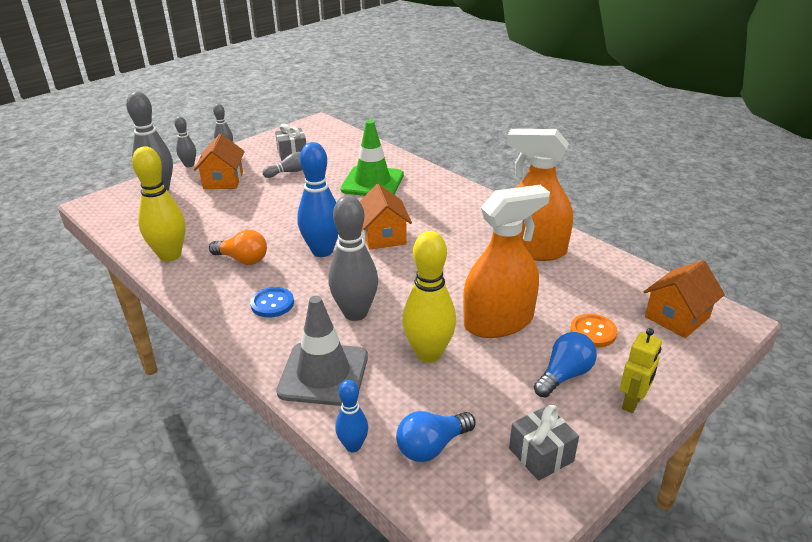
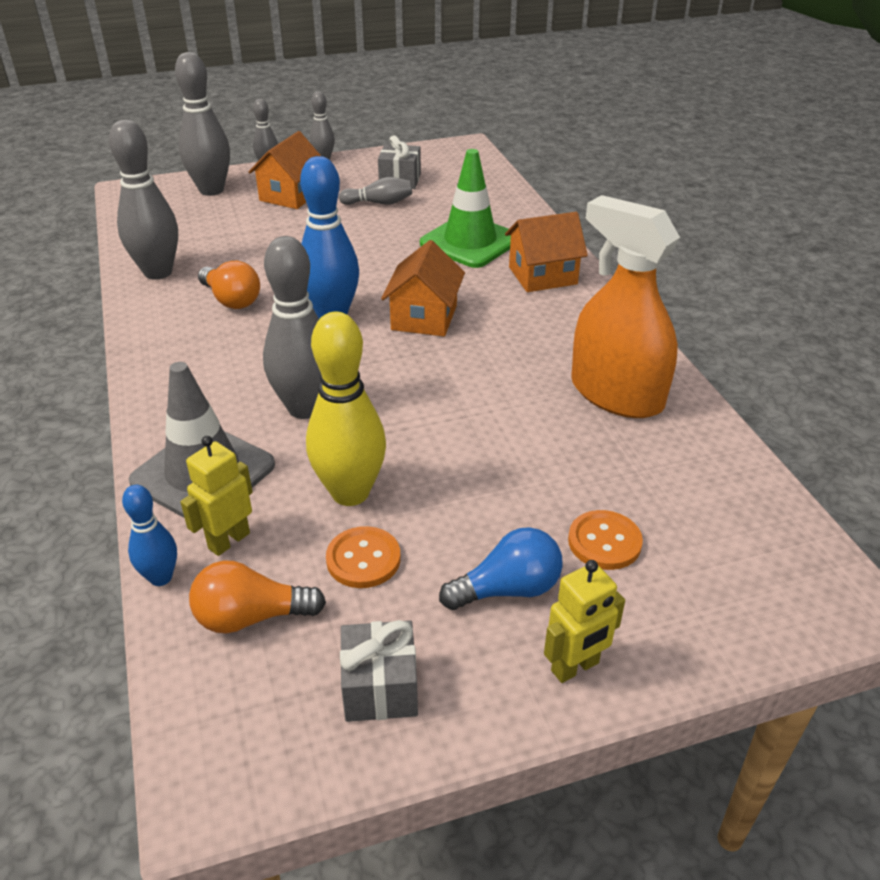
camera: 25 degrees right, 5 degrees up
yellow bowling pin [132,146,186,262] -> grey bowling pin [109,120,178,280]
blue button [250,287,294,318] -> none
blue light bulb [396,411,476,462] -> orange light bulb [189,561,326,634]
orange spray bottle [463,185,550,338] -> none
orange house [644,260,725,338] -> orange house moved to [505,212,588,292]
none -> yellow robot [180,436,253,556]
none -> orange button [326,526,400,588]

